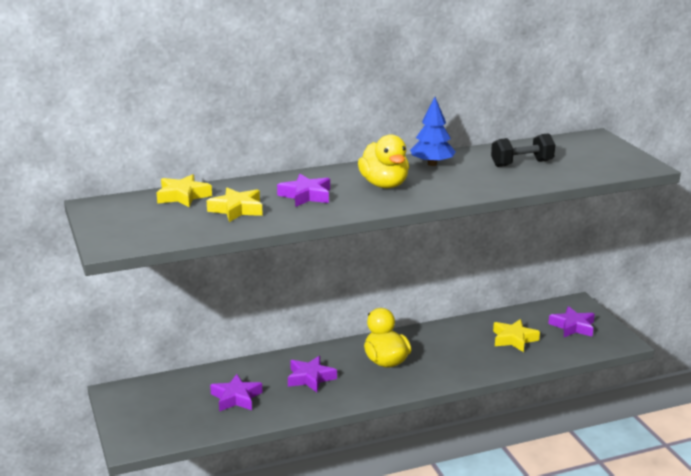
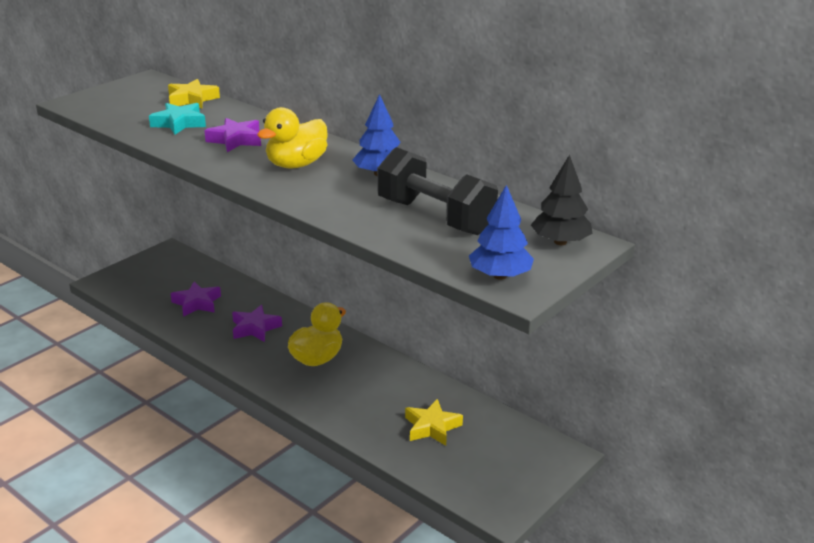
camera: 60 degrees right, 5 degrees up
yellow star [207,188,263,222] -> turquoise star [149,103,206,135]
black dumbbell [491,133,555,167] -> black dumbbell [377,147,498,235], size x1.56
purple star [548,306,595,337] -> none
none -> blue tree [469,185,534,280]
none -> black tree [531,155,592,245]

